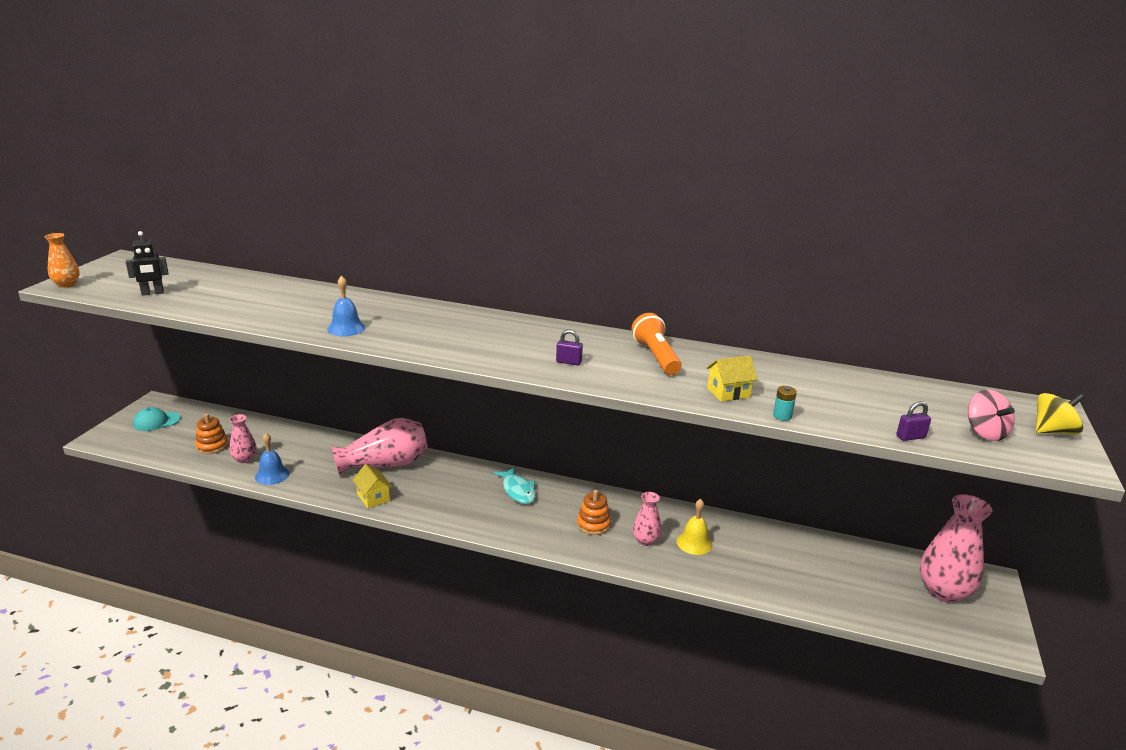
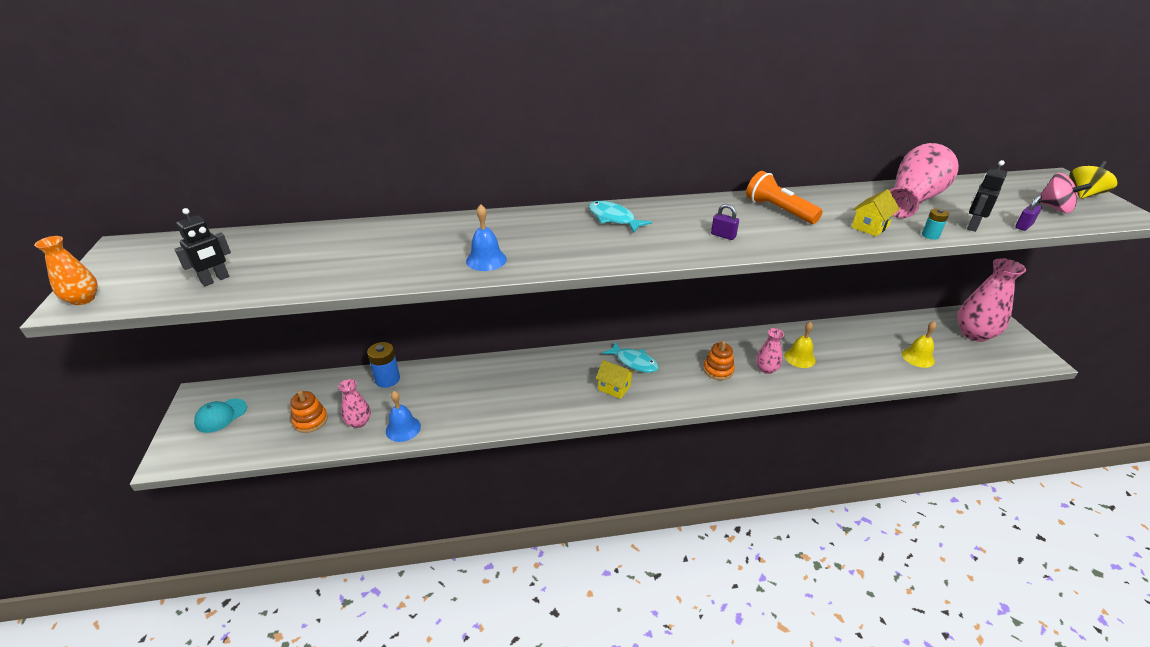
camera: 25 degrees left, 10 degrees up
pink vase [331,418,428,475] -> pink vase moved to [889,143,959,218]
yellow house [352,464,393,508] -> yellow house moved to [596,360,634,399]
purple padlock [556,330,583,365] -> purple padlock turned 45 degrees clockwise [711,204,739,240]
none -> blue battery [367,342,400,388]
none -> turquoise fish [589,201,652,233]
none -> yellow bell [902,321,937,368]
none -> black robot [967,160,1007,232]

